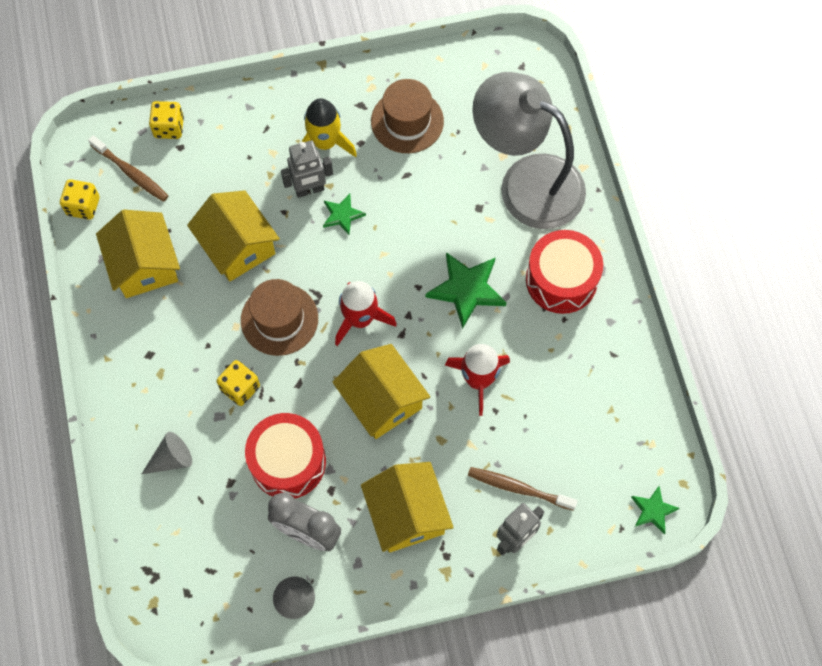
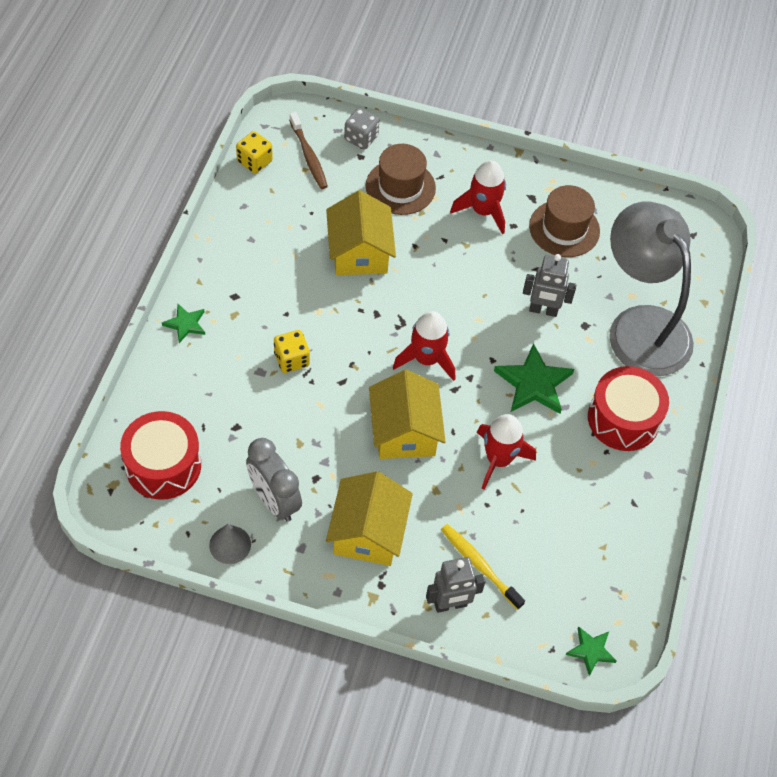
camera: 25 degrees right, 10 degrees down
yellow house [96,210,180,298] -> none
grey cone [142,432,192,474] -> none
yellow dice [149,101,184,139] -> grey dice [344,108,379,149]
brown hat [241,279,318,356] -> brown hat moved to [366,144,436,215]
red drum [245,413,326,499] -> red drum moved to [120,411,201,500]
grey robot [281,140,333,198] -> grey robot moved to [523,254,576,317]
yellow rocket [301,98,357,157] -> red rocket [450,160,506,234]
green star [323,194,366,235] -> green star moved to [162,304,205,343]
brown toothbrush [468,467,578,511] -> yellow toothbrush [441,524,525,610]

